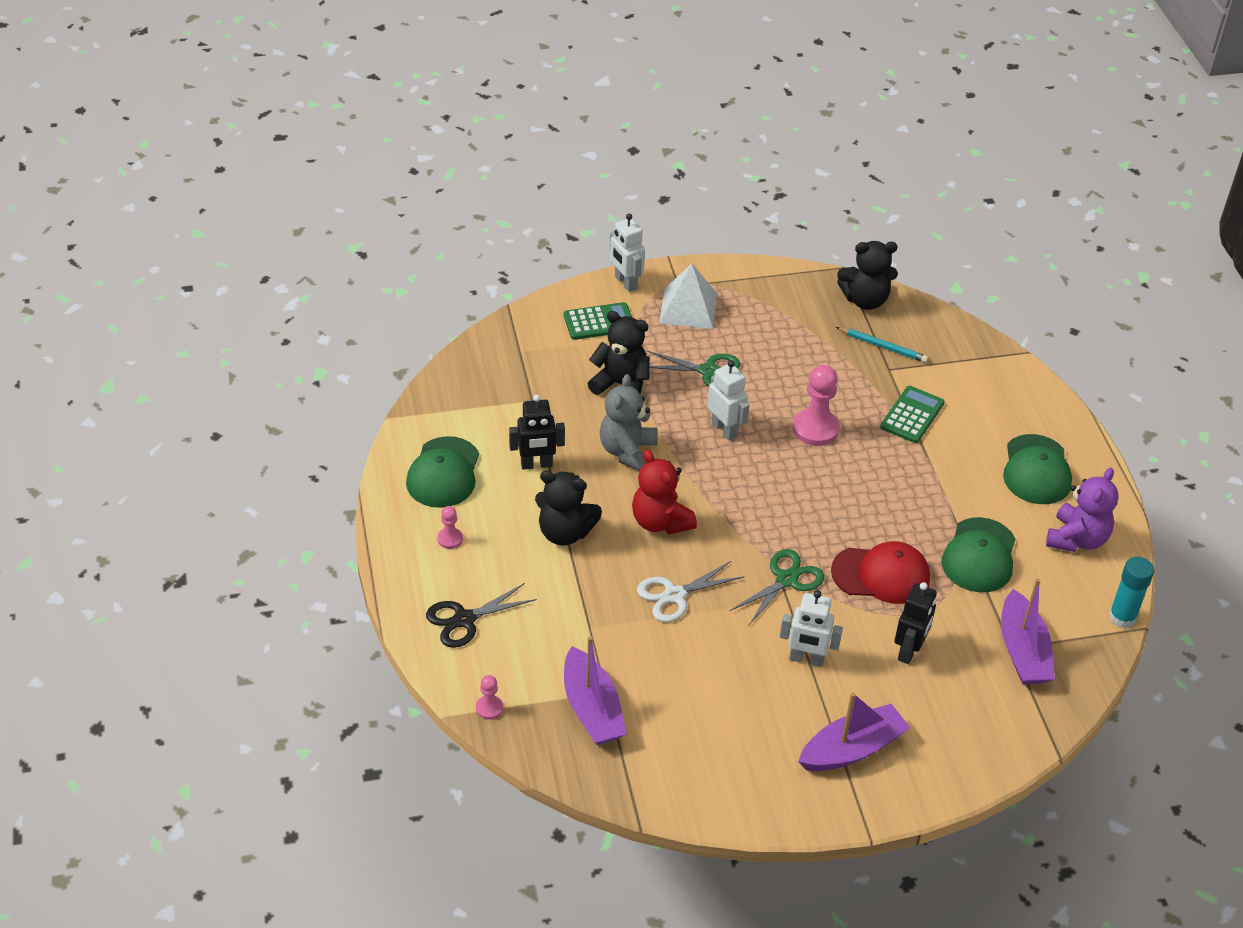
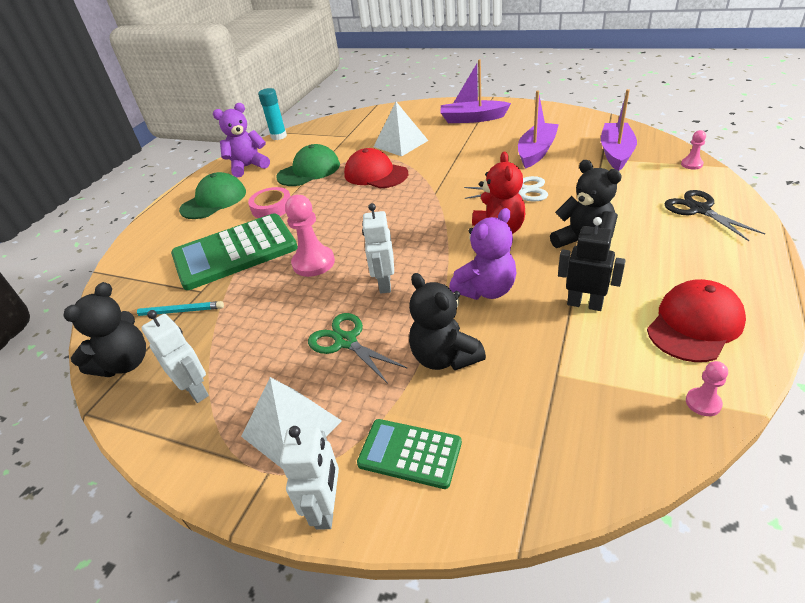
camera: 140 degrees left, 5 degrees down
green cap [406,436,479,508] -> red cap [647,279,746,362]
black scissors [426,583,537,648] -> black scissors turned 120 degrees counterclockwise [664,190,765,241]
pink pawn [437,506,463,549] -> pink pawn moved to [686,361,728,416]
grey teddy bear [600,374,658,471] -> purple teddy bear [449,208,517,300]
green scissors [730,549,824,625] -> none
white robot [780,590,843,667] -> white robot moved to [141,310,209,403]
turquoise pencil [836,327,928,363] -> turquoise pencil turned 120 degrees clockwise [129,301,224,316]
black teddy bear [837,241,898,310] -> black teddy bear turned 90 degrees clockwise [63,282,146,377]
green calculator [880,386,945,443] -> green calculator [171,213,298,290], size x1.88
black robot [895,582,937,664] -> white pyramid [374,102,428,157]
purple boat [1001,579,1055,685] -> purple boat moved to [518,90,559,169]
none -> pink tape [248,187,291,218]

